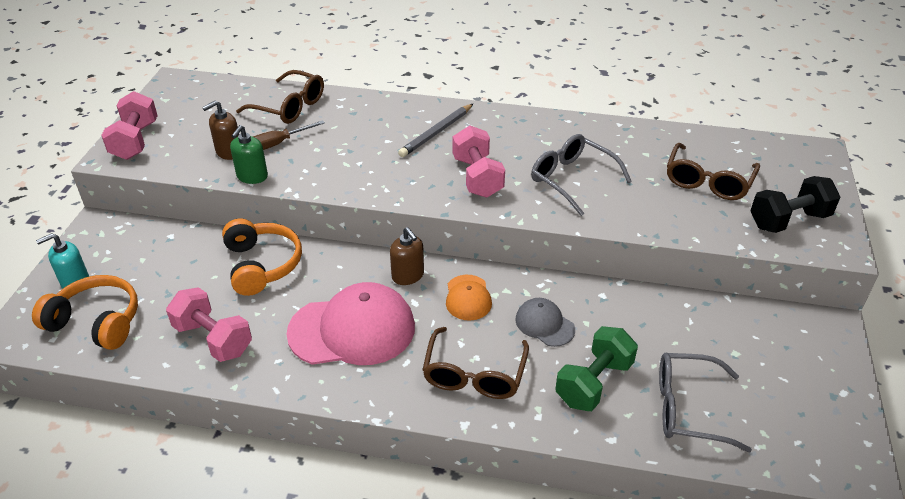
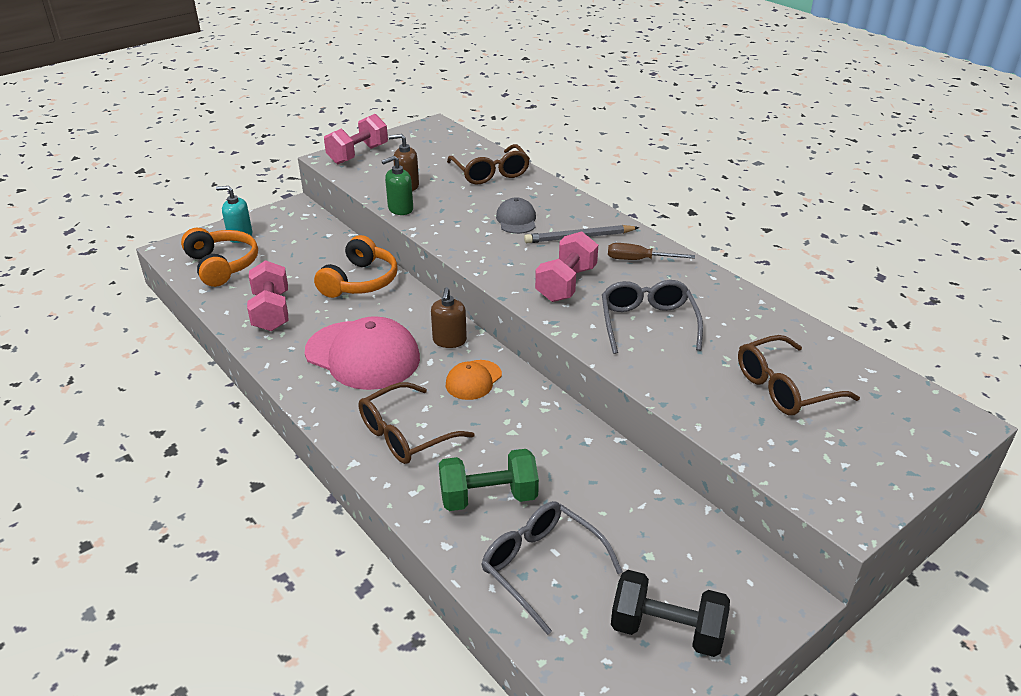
camera: 40 degrees right, 5 degrees down
brown screwdriver [253,120,325,150] -> brown screwdriver moved to [608,243,695,260]
grey cap [515,298,575,347] -> grey cap moved to [496,197,536,234]
black dumbbell [751,176,840,233] -> black dumbbell moved to [611,570,730,657]

